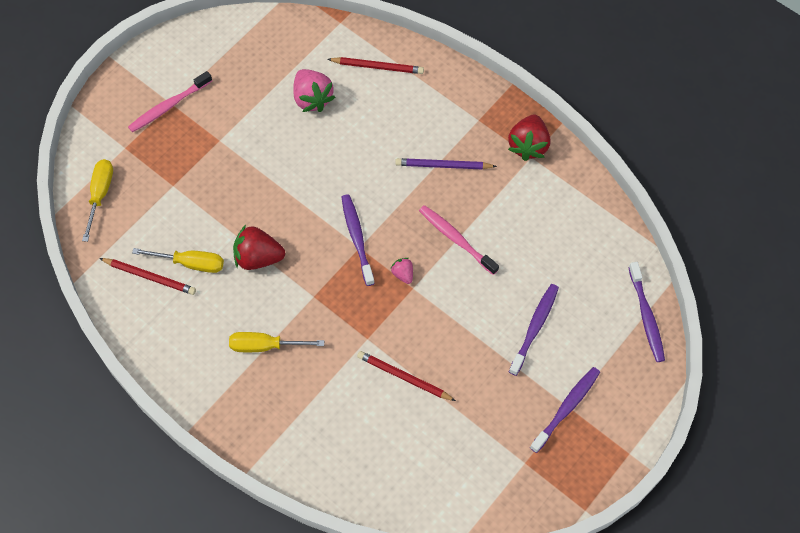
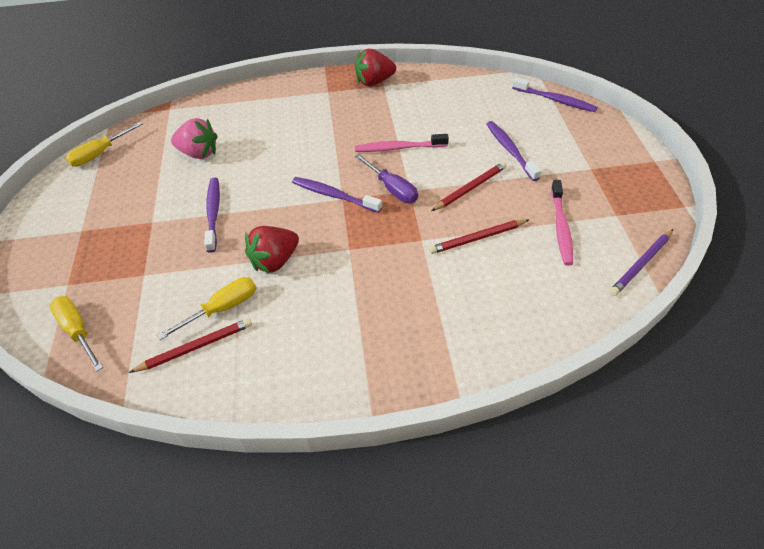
camera: 45 degrees left, 15 degrees down
pink toothbrush [128,71,212,132] -> pink toothbrush moved to [551,180,573,266]
yellow screwdriver [229,332,324,352] -> yellow screwdriver moved to [66,122,142,167]
red pencil [328,57,424,74] -> red pencil moved to [431,162,507,211]
pink strawberry [390,258,413,284] -> purple screwdriver [355,154,418,203]
purple pencil [395,158,497,170] -> purple pencil moved to [609,229,673,296]
red strawberry [508,115,550,161] -> red strawberry turned 105 degrees clockwise [355,49,396,86]
purple toothbrush [530,367,600,453] -> purple toothbrush moved to [204,178,220,253]

